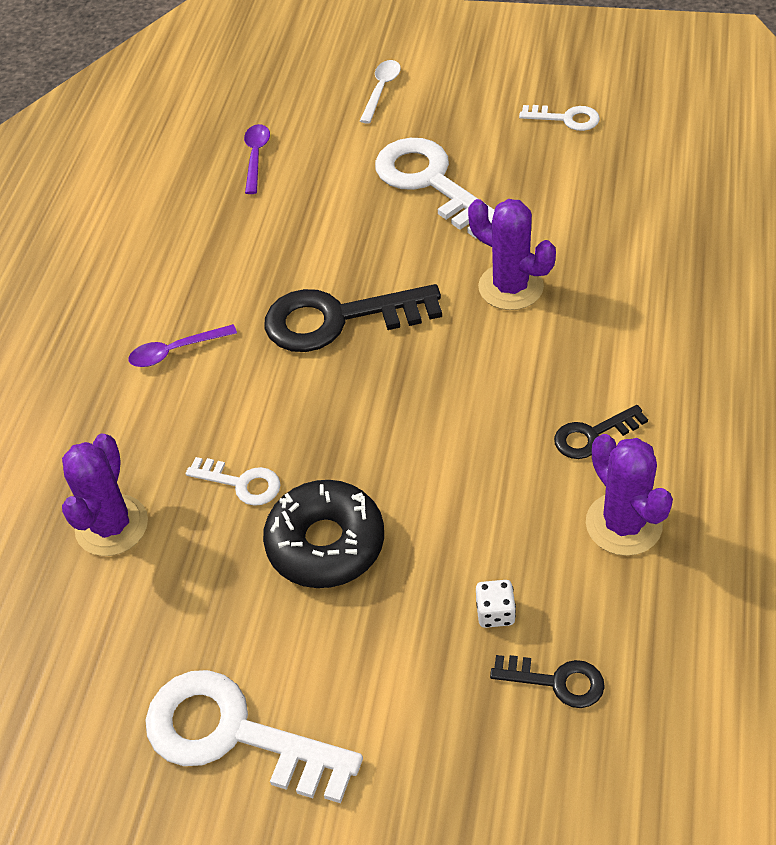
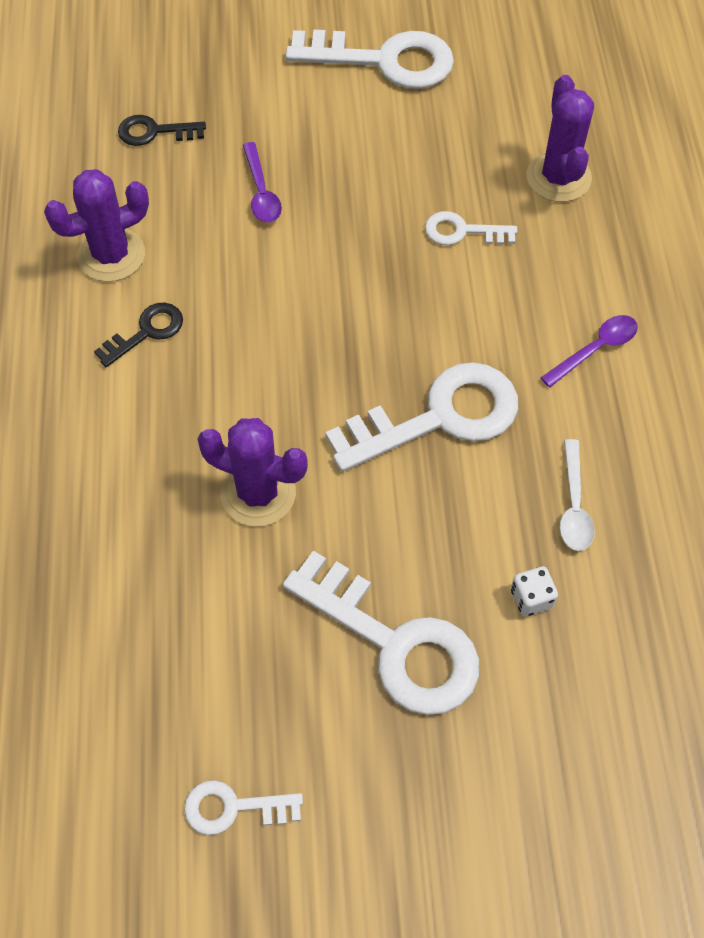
camera: 160 degrees right, 10 degrees up
purple spoon [244,124,270,194] -> purple spoon moved to [243,142,282,222]
black donut [263,480,384,588] -> none
black key [265,284,442,352] -> white key [325,362,518,472]
white spoon [360,60,401,124] -> white spoon moved to [560,439,595,551]
white dice [476,580,516,628] -> white dice moved to [511,566,558,617]
purple cactus [586,434,673,556] -> purple cactus turned 75 degrees counterclockwise [44,169,149,282]

